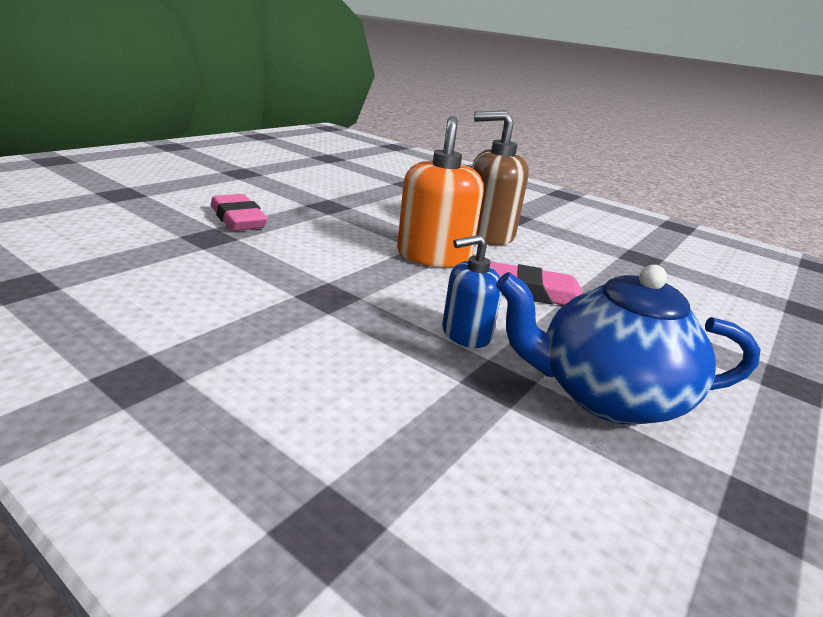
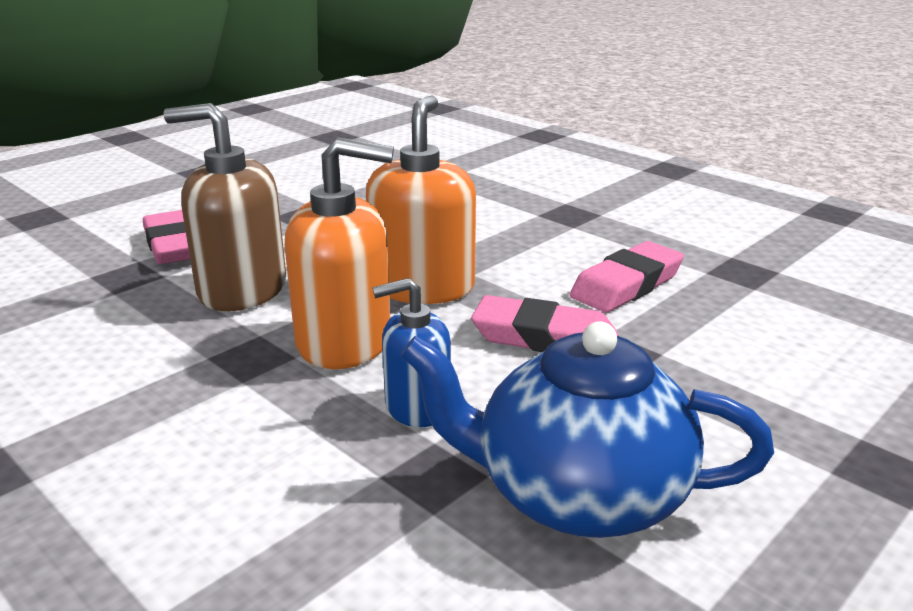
camera: 10 degrees right, 0 degrees up
brown soap dispenser [472,110,529,245] -> brown soap dispenser moved to [164,103,286,311]
none -> orange soap dispenser [284,137,394,369]
none -> pink eraser [570,241,684,312]

